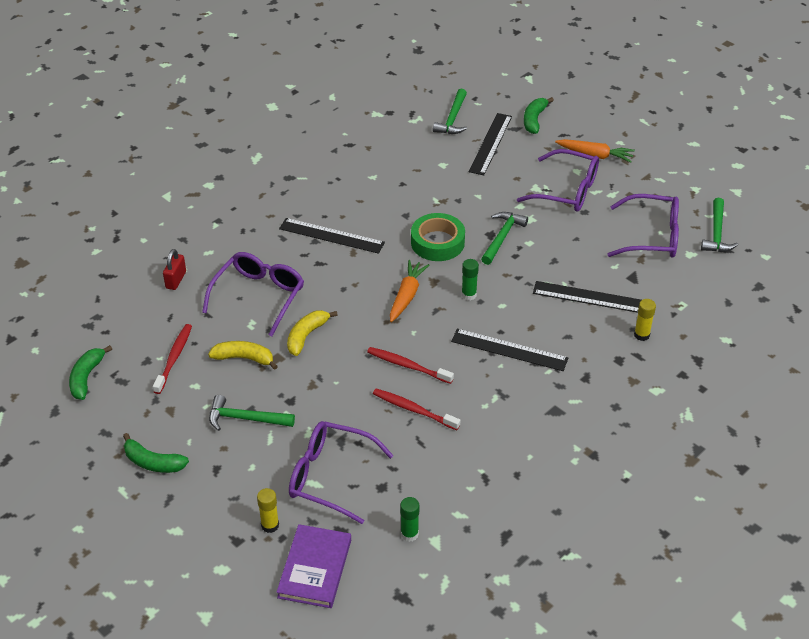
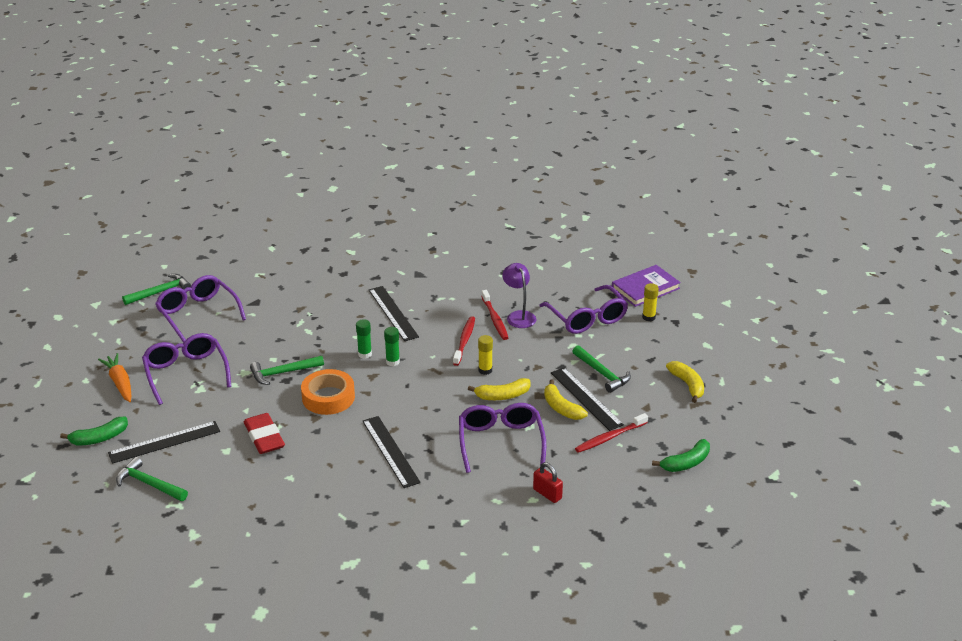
camera: 135 degrees left, 10 degrees down
green banana [123,433,189,473] -> yellow banana [666,361,704,403]
red padlock [163,249,186,290] -> red padlock turned 75 degrees clockwise [533,462,563,503]
purple glasses [202,252,304,336] -> purple glasses turned 105 degrees clockwise [459,403,546,473]
red toothbrush [367,347,454,384] -> red toothbrush turned 150 degrees counterclockwise [453,316,475,366]
orange carrot [390,260,429,322] -> none
green glue stick [400,497,419,542] -> green glue stick moved to [384,327,400,366]
green tape [411,213,465,261] -> orange tape [301,369,355,415]
green hammer [433,89,467,134] -> green hammer turned 120 degrees counterclockwise [116,457,188,501]
black ruler [533,281,641,313] -> black ruler moved to [551,367,624,431]
yellow glue stick [634,299,656,341] -> yellow glue stick moved to [478,335,493,375]
none -> red eraser [244,413,285,454]
none -> purple lamp [502,263,536,328]

